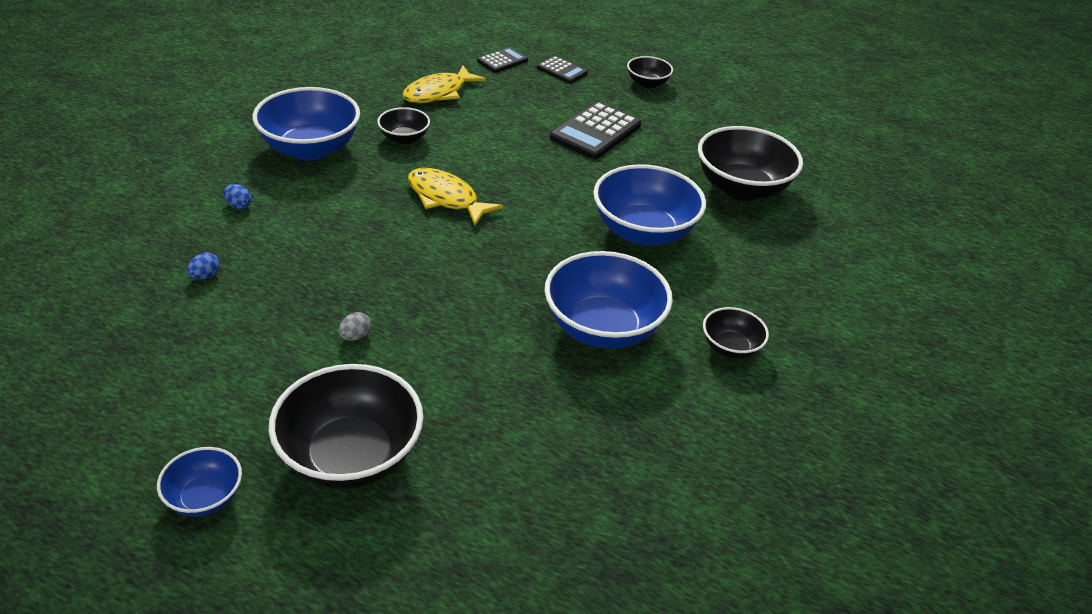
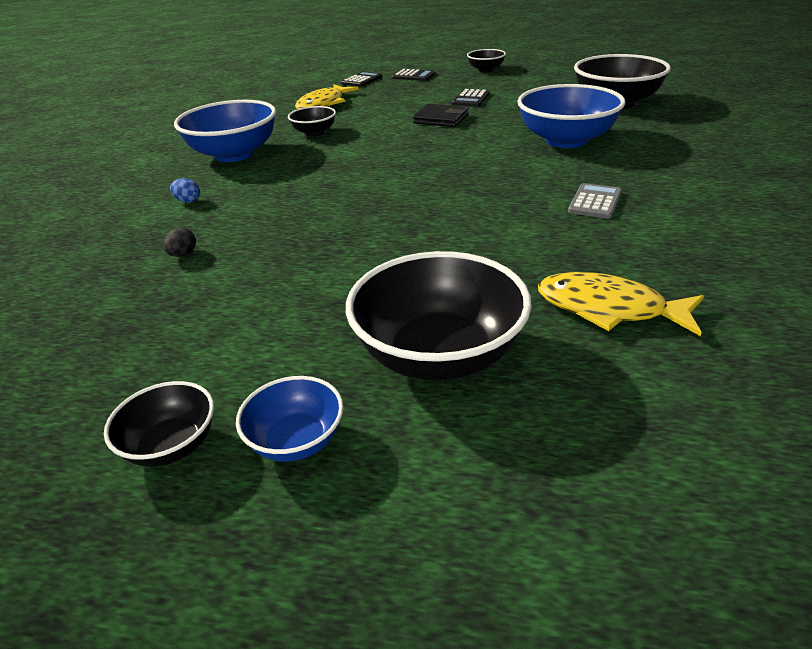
camera: 10 degrees left, 5 degrees down
blue egg [187,253,220,280] -> black egg [163,228,196,257]
grey egg [339,312,371,341] -> none
yellow fish [408,168,503,225] -> yellow fish moved to [538,272,704,336]
blue bowl [545,251,673,349] -> grey calculator [568,183,622,219]
black calculator [550,102,641,159] -> black calculator [452,89,490,107], size x0.57
black bowl [703,307,769,359] -> black bowl moved to [104,381,214,467]
none -> black wallet [413,104,469,127]

